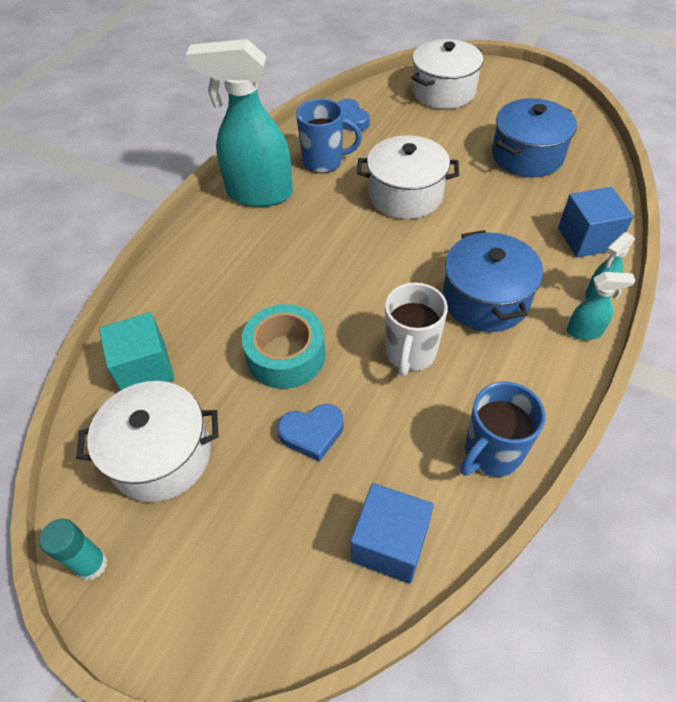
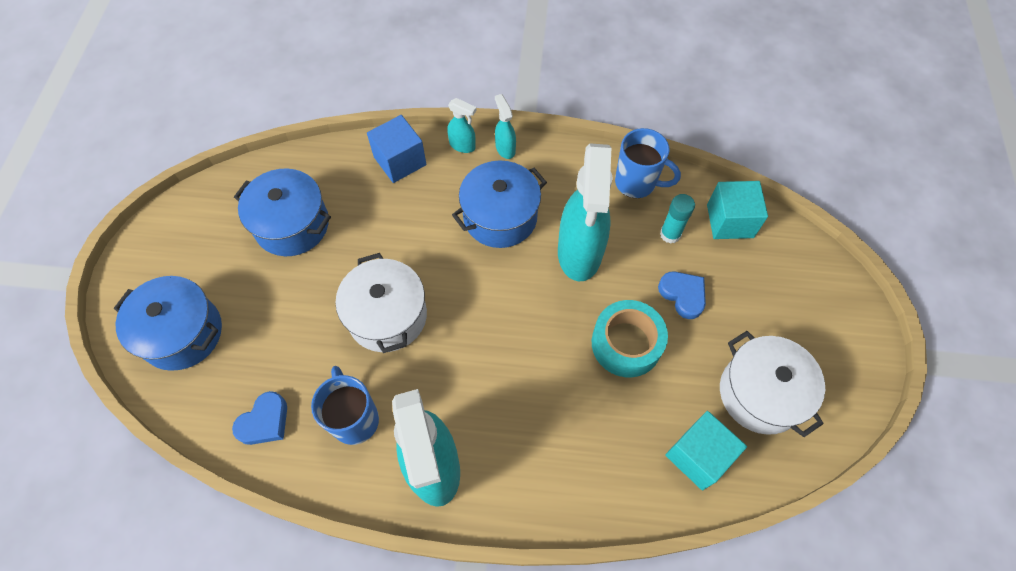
camera: 115 degrees left, 10 degrees up
turquoise glue stick [39,519,108,581] -> turquoise glue stick moved to [660,194,695,244]
blue cube [351,483,434,584] -> turquoise cube [707,181,768,239]
white mug [385,282,448,377] -> turquoise spray bottle [558,143,612,281]
white pot [411,39,483,109] -> blue pot [114,276,222,371]

